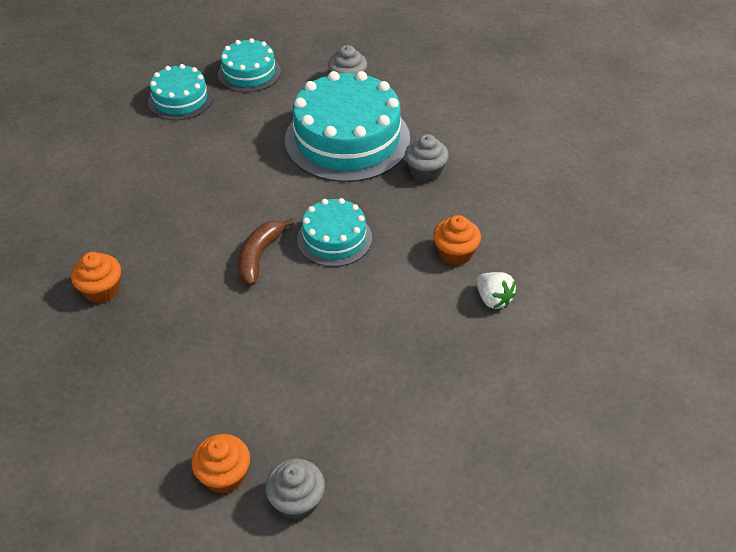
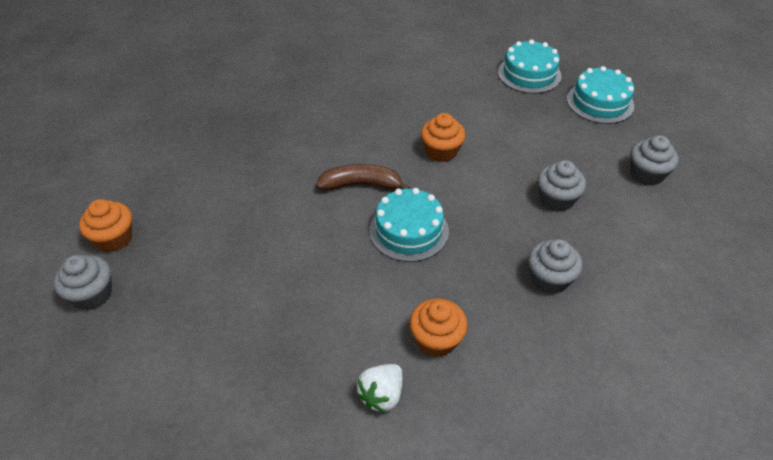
camera: 70 degrees right, 0 degrees up
orange cupcake [71,252,121,303] -> orange cupcake moved to [421,113,466,162]
turquoise cake [285,71,410,182] -> grey cupcake [538,160,586,212]

